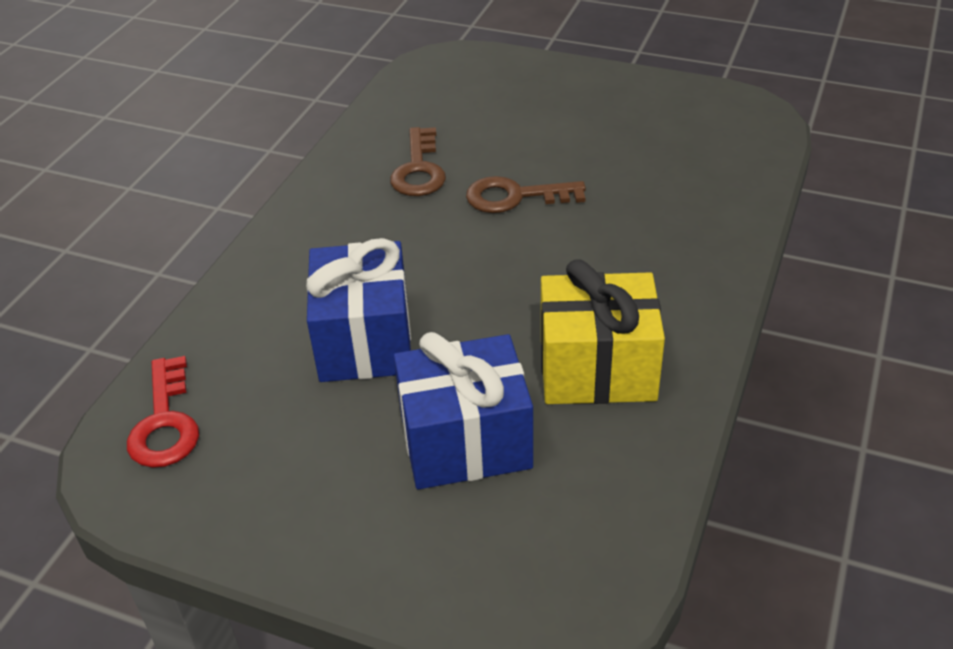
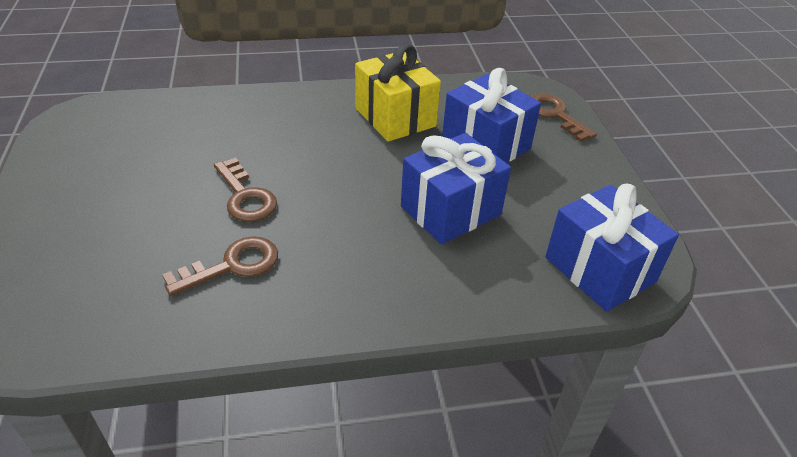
camera: 125 degrees left, 0 degrees up
red key [127,356,199,468] -> blue gift [545,184,679,312]
none -> brown key [531,94,597,142]

